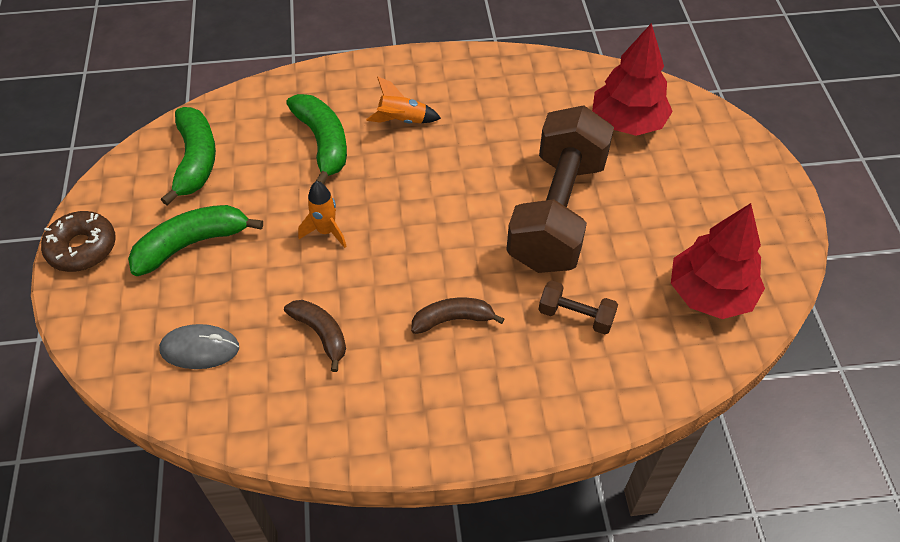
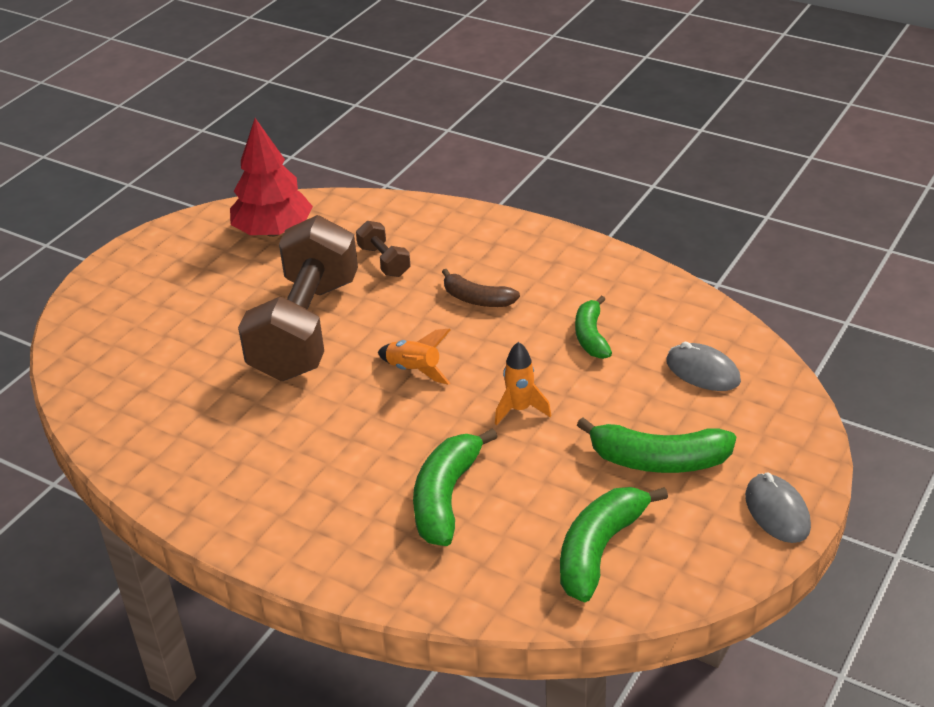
camera: 140 degrees left, 15 degrees down
brown donut [41,211,116,272] -> grey mouse [745,473,811,543]
brown banana [284,300,346,372] -> green banana [575,296,612,359]
orange rocket [366,77,441,124] -> orange rocket moved to [378,329,450,385]
brown dumbbell [506,105,614,273] -> brown dumbbell turned 45 degrees counterclockwise [238,215,358,381]
red tree [592,23,673,136] -> none

